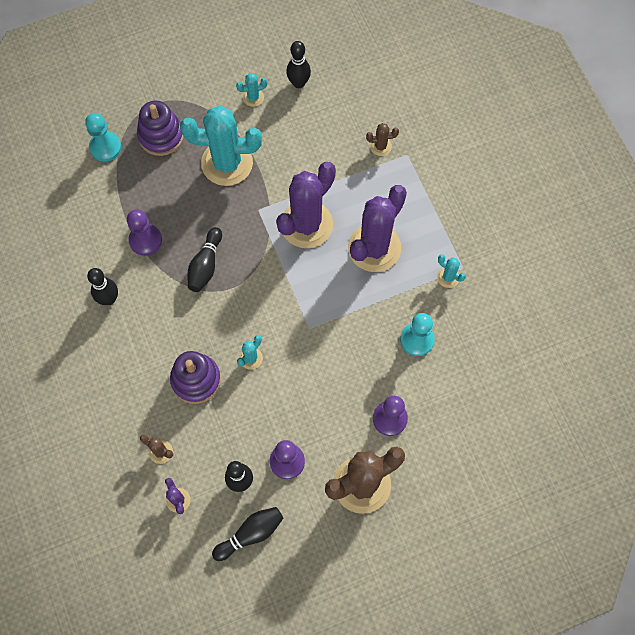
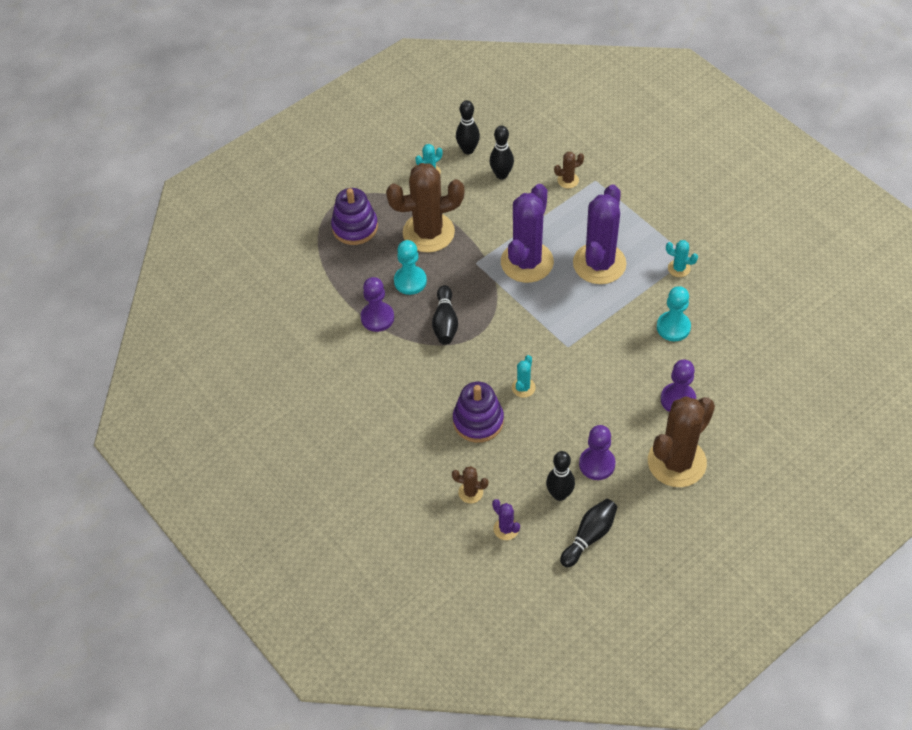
camera: 15 degrees left, 15 degrees down
turquoise pawn [85,113,121,162] -> turquoise pawn moved to [394,240,427,295]
black bowling pin [87,268,118,305] -> black bowling pin moved to [489,125,514,179]
turquoise cactus [180,106,262,186] -> brown cactus [386,163,464,253]

